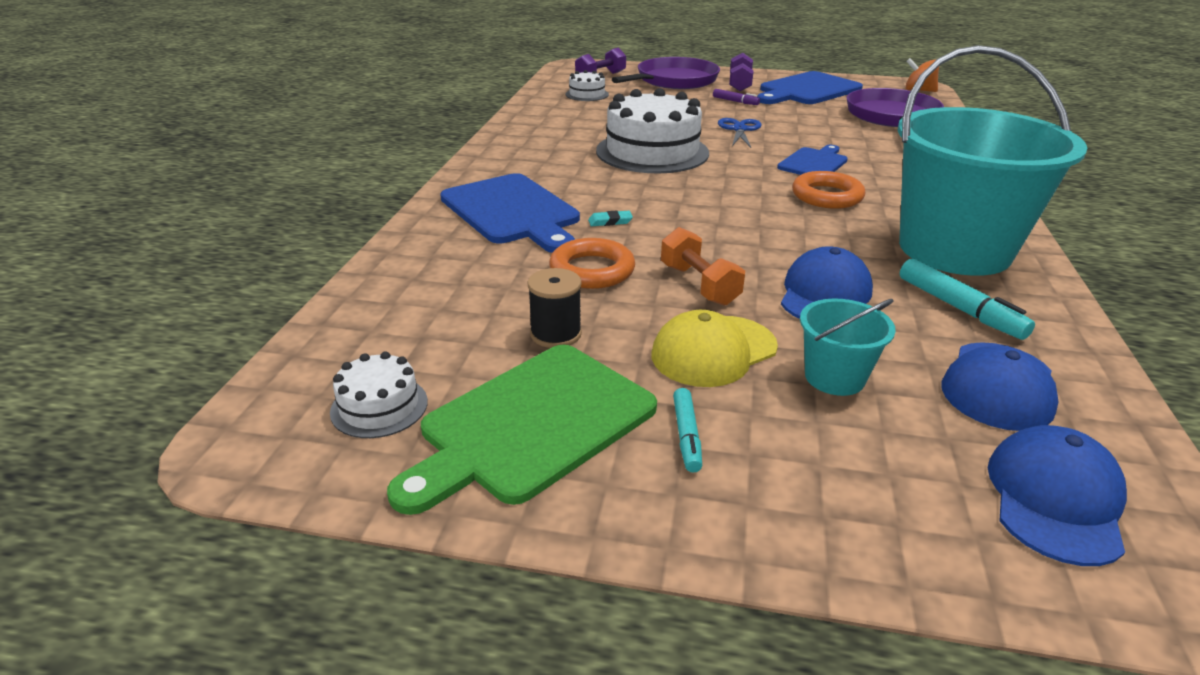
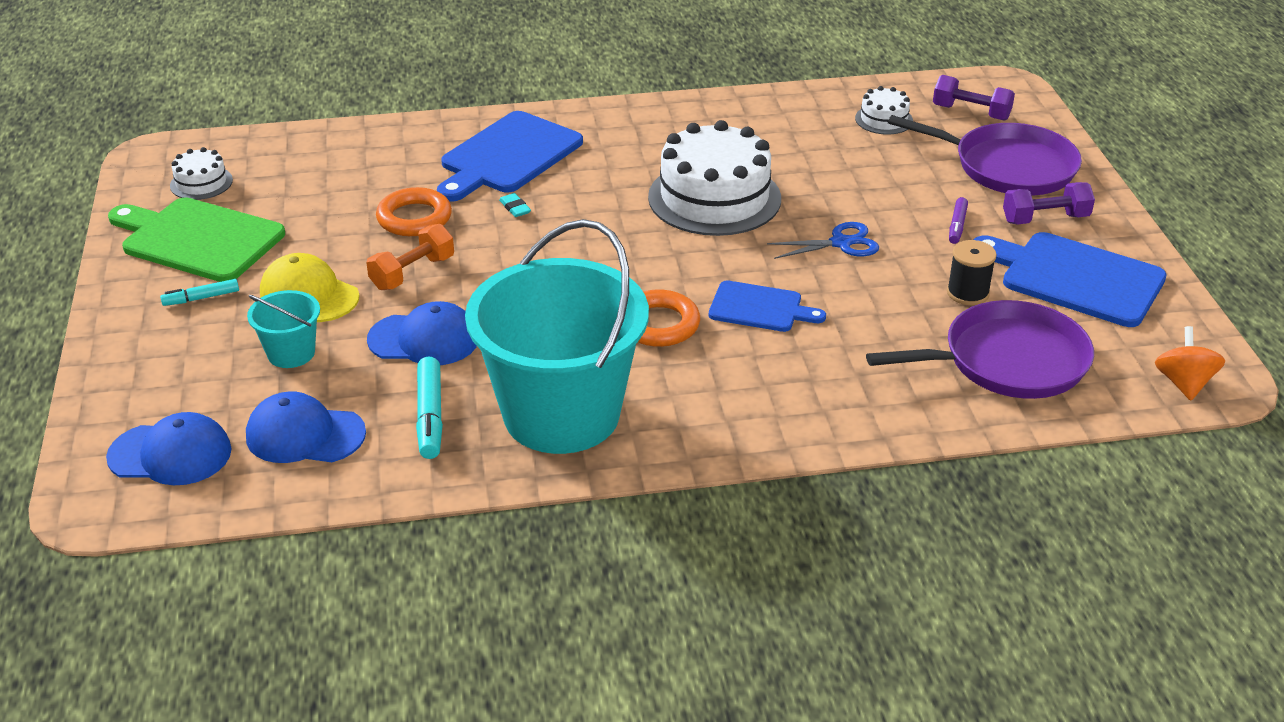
camera: 70 degrees right, 5 degrees up
black spool [527,268,582,348] -> black spool moved to [947,240,997,305]
turquoise marker [900,259,1035,340] -> turquoise marker turned 45 degrees counterclockwise [416,357,443,459]

